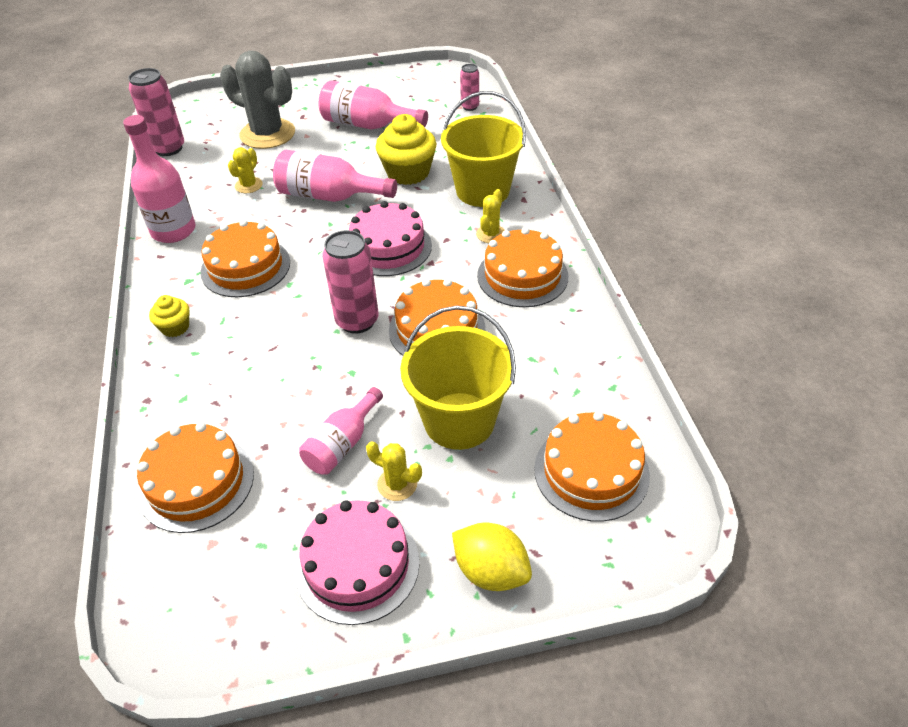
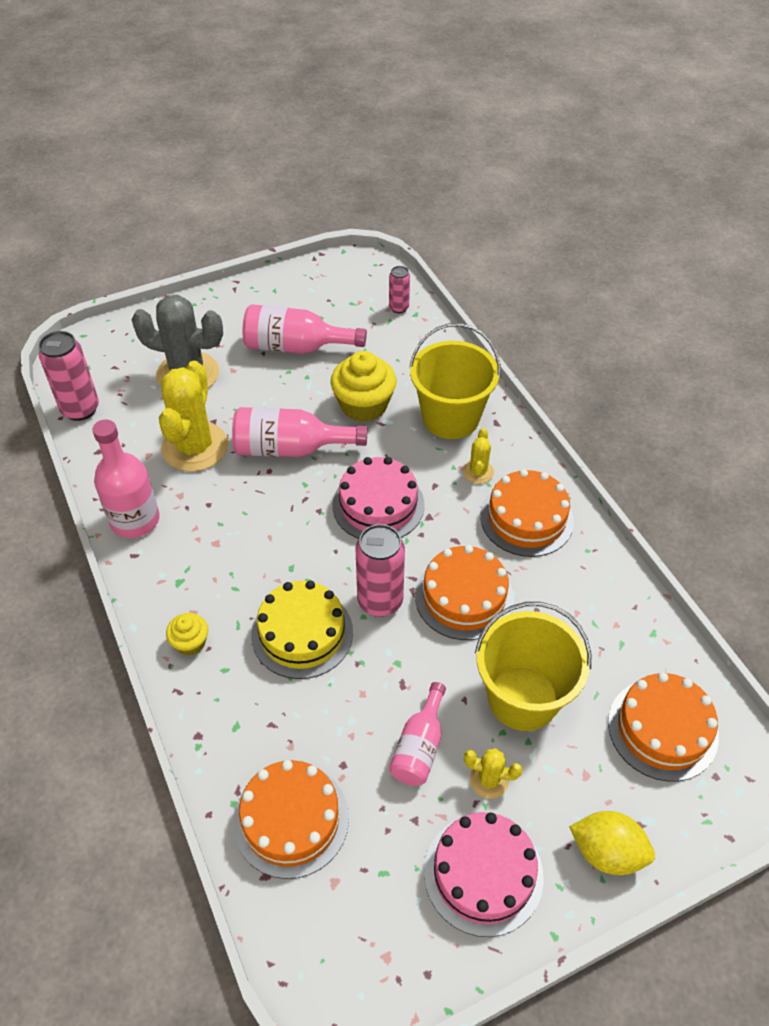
camera: 15 degrees left, 5 degrees up
orange cake [200,220,290,297] -> none
yellow cactus [228,147,263,193] -> yellow cactus [159,361,228,472], size x2.17
none -> yellow cake [251,581,353,679]

